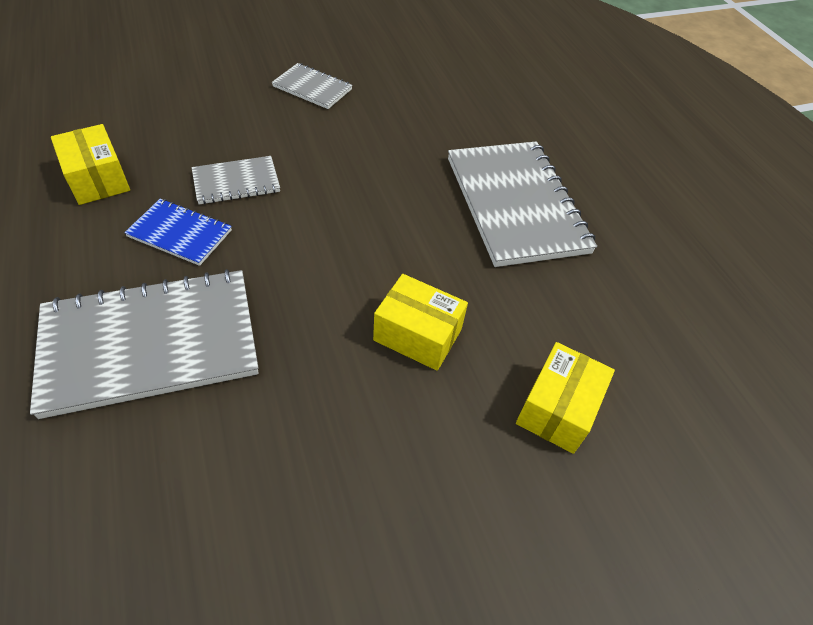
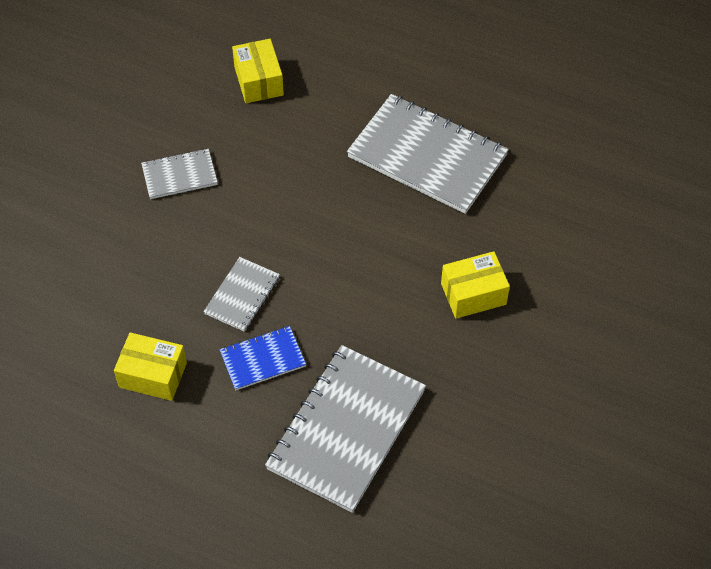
camera: 40 degrees left, 5 degrees up
yellow box [516,342,615,454] -> yellow box moved to [232,39,284,103]

